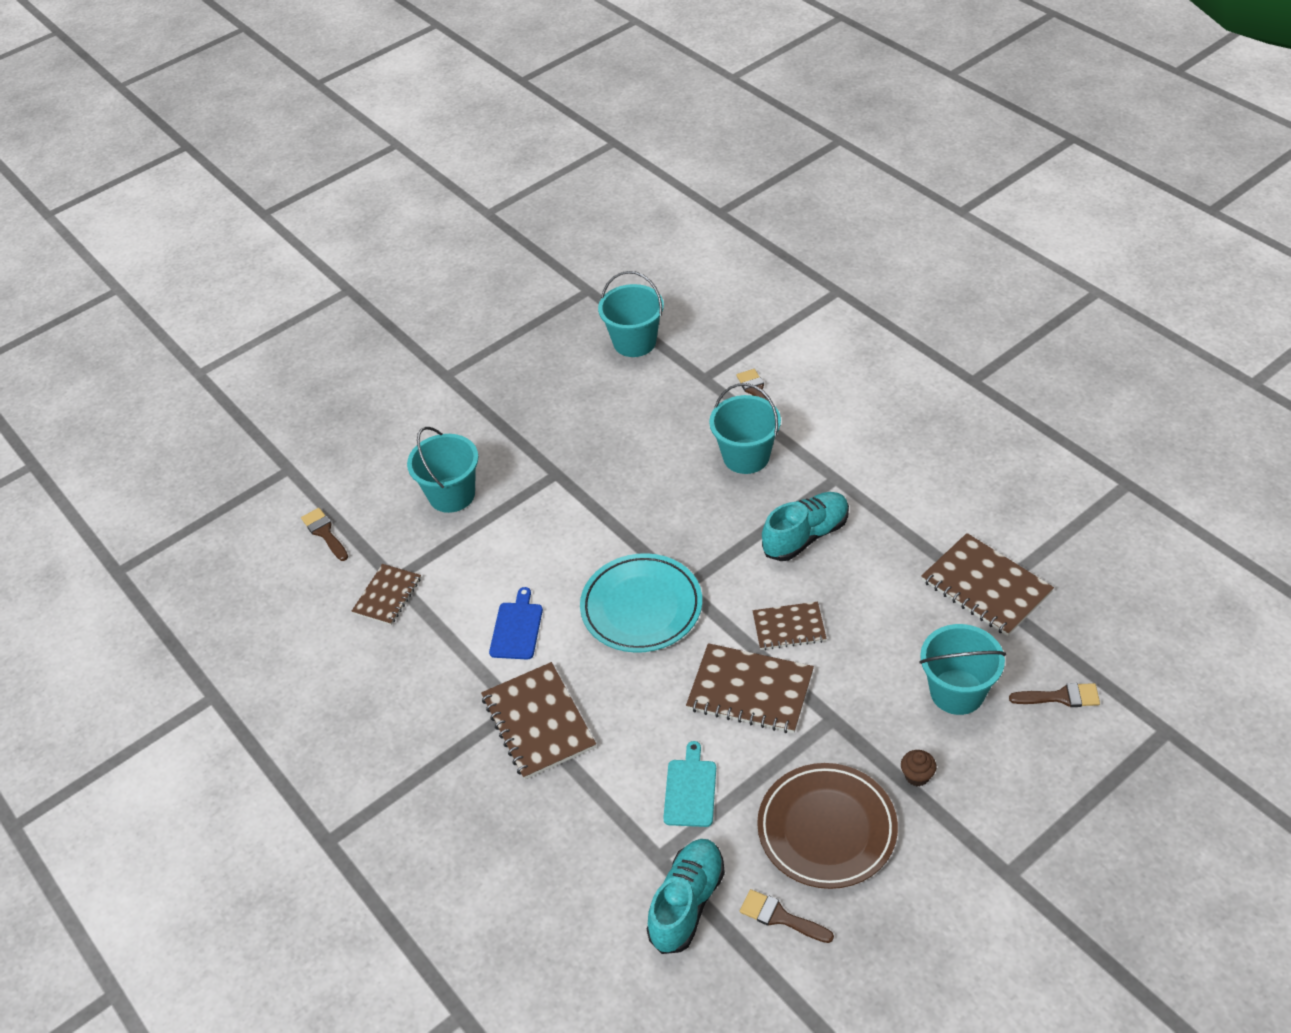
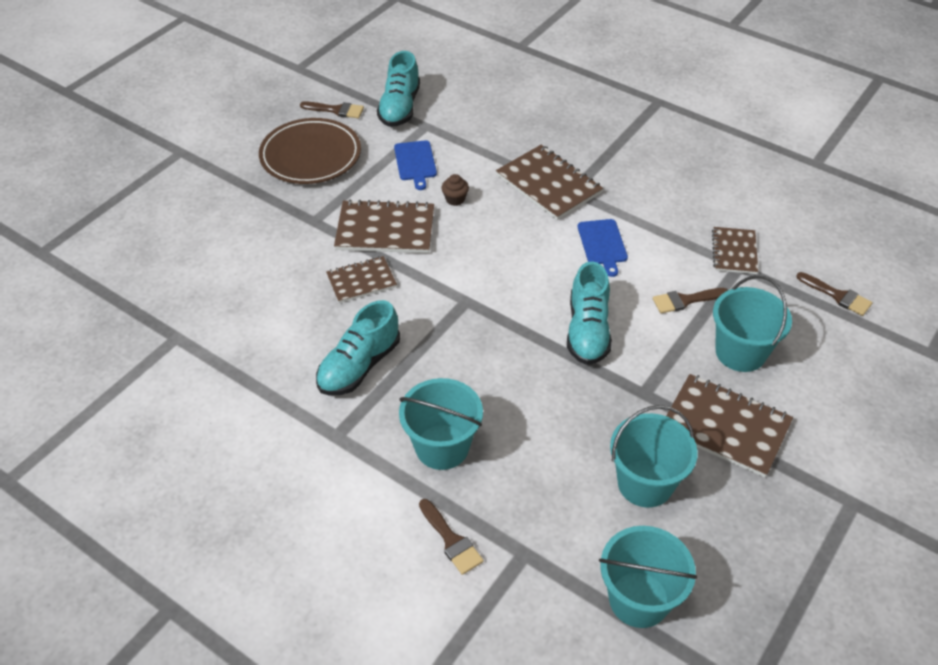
camera: 160 degrees right, 0 degrees up
turquoise plate [580,553,702,653] -> none
turquoise cutting board [663,741,716,827] -> blue cutting board [394,140,437,190]
brown cupcake [901,750,936,786] -> brown cupcake moved to [441,174,469,206]
turquoise bucket [920,624,1006,715] -> turquoise bucket moved to [610,405,698,507]
brown notebook [921,533,1054,636] -> brown notebook moved to [666,374,793,477]
brown brush [1009,683,1100,707] -> brown brush moved to [653,288,728,313]
none -> turquoise shoe [567,261,612,365]

